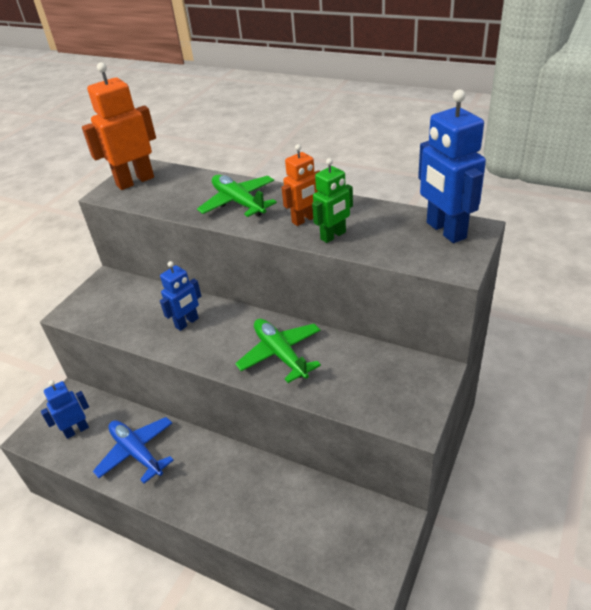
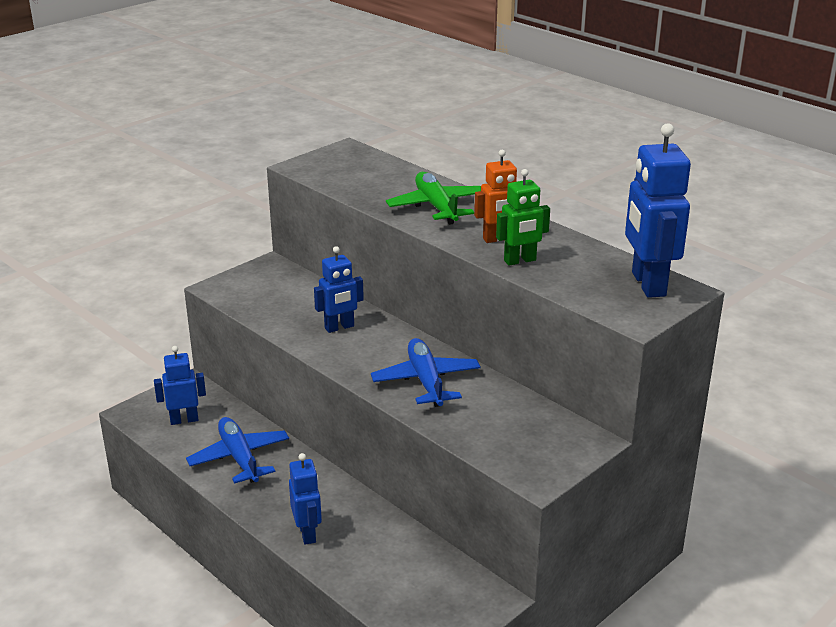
camera: 15 degrees right, 10 degrees down
orange robot [82,62,156,190] -> none
green plane [235,319,321,383] -> blue plane [371,338,481,407]
none -> blue robot [289,453,322,545]

